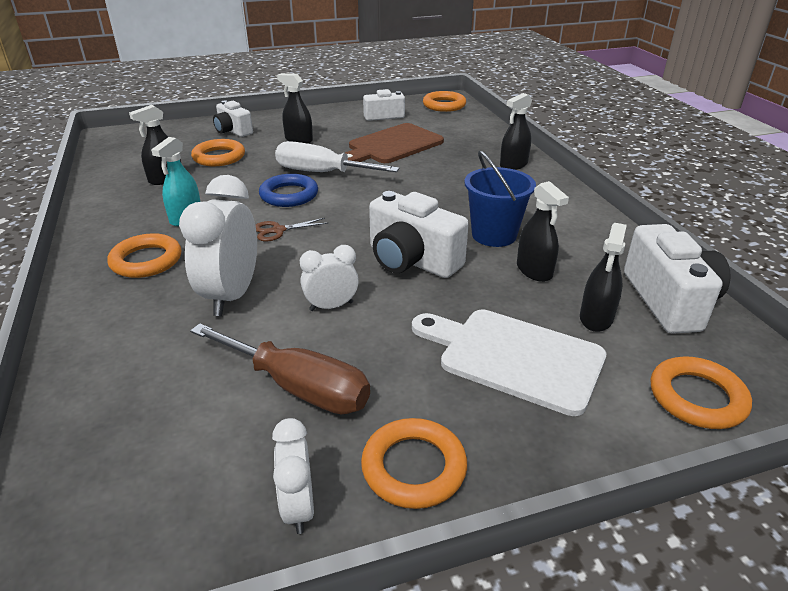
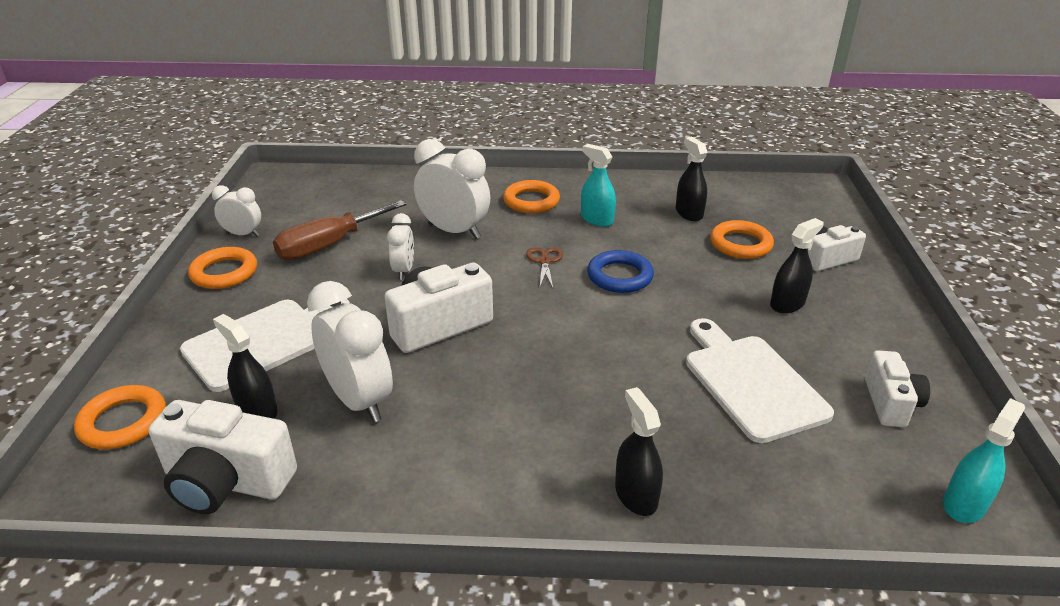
camera: 110 degrees right, 0 degrees up
white screwdriver [275,141,399,172] -> none
brown cutting board [345,123,444,163] -> white cutting board [686,318,834,443]
orange ring [423,91,466,112] -> turquoise spray bottle [943,398,1025,523]
blue bucket [464,151,536,247] -> none
black spray bottle [517,181,569,282] -> white clock [307,281,393,423]

